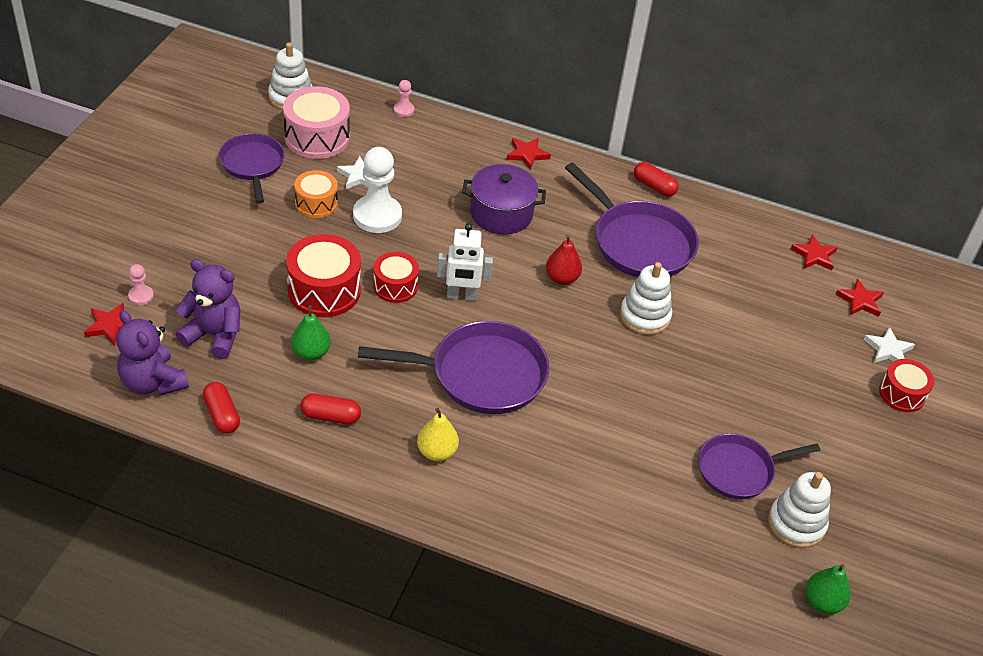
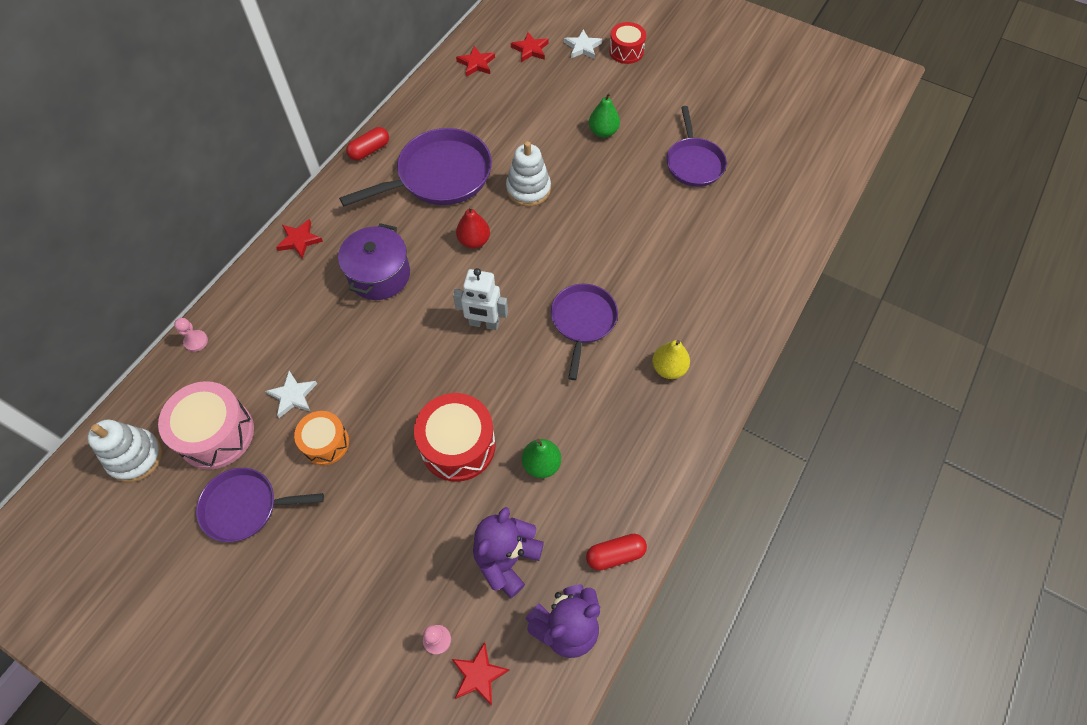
camera: 75 degrees left, 15 degrees up
red capsule [300,393,361,424] -> none
white pawn [353,147,402,233] -> none
purple pan [358,321,549,414] -> purple pan [551,284,618,380], size x0.64
red drum [373,252,419,303] -> none
white robot [437,223,493,301] -> white robot turned 90 degrees clockwise [453,268,508,330]
white stacking toy [768,472,831,548] -> none
green pear [805,564,851,614] -> green pear moved to [589,92,620,138]

